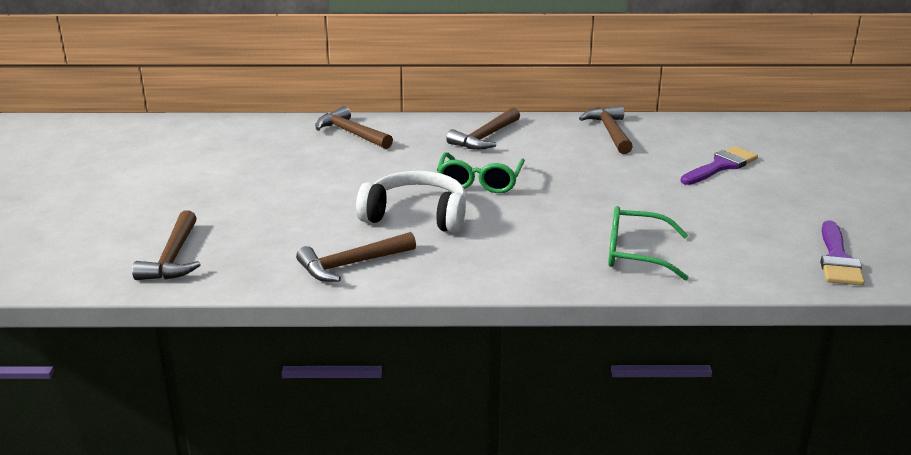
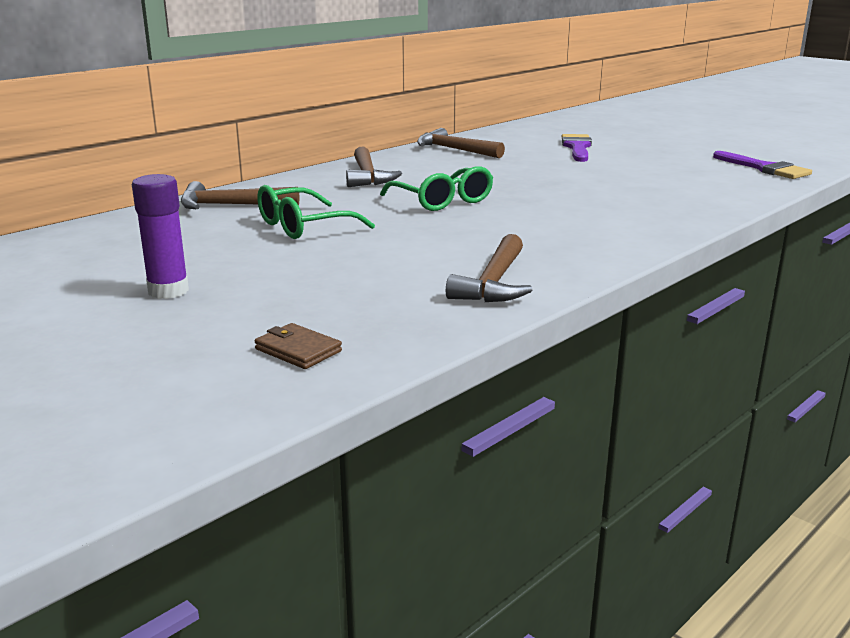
camera: 45 degrees left, 5 degrees down
brown hammer [132,210,201,280] -> brown wallet [255,323,342,369]
white headphones [356,171,466,233] -> none
green glasses [608,206,689,280] -> green glasses moved to [257,185,375,239]
none -> purple glue stick [132,174,189,299]

